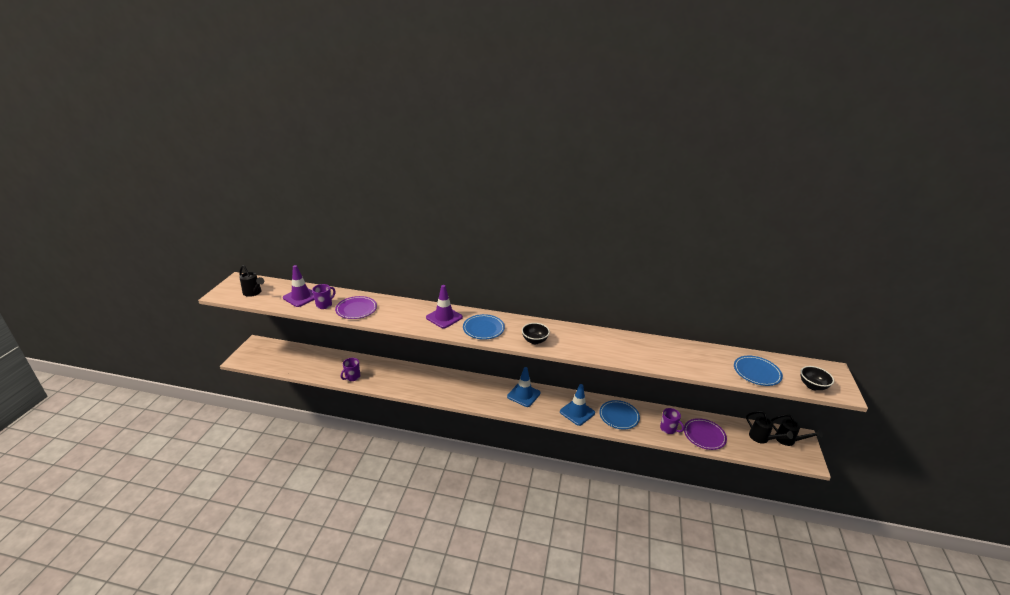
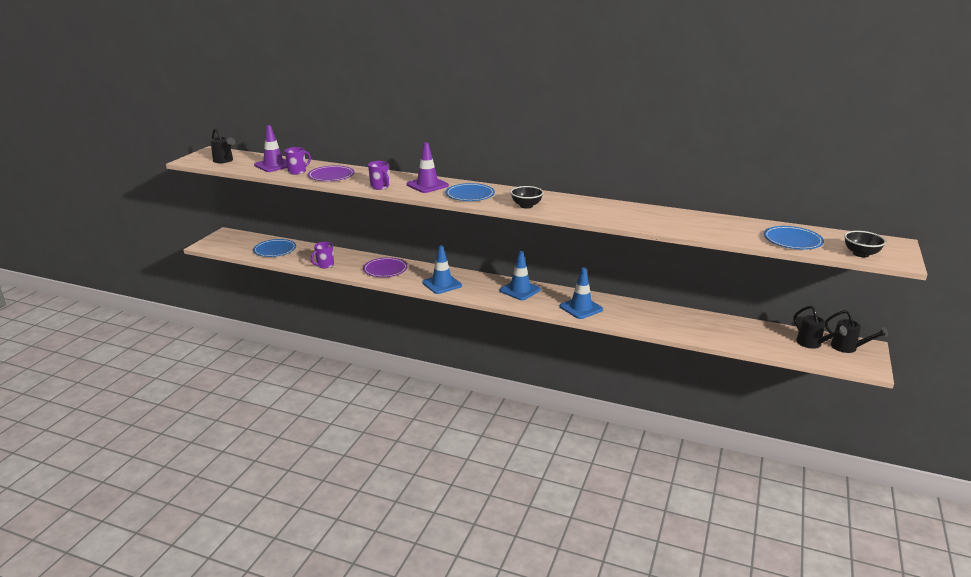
camera: 10 degrees right, 5 degrees down
blue plate [599,400,640,430] -> blue plate moved to [253,239,296,257]
purple mug [660,408,684,434] -> purple mug moved to [368,161,389,190]
purple plate [684,418,727,450] -> purple plate moved to [363,257,408,277]
none -> blue traffic cone [422,246,462,294]

